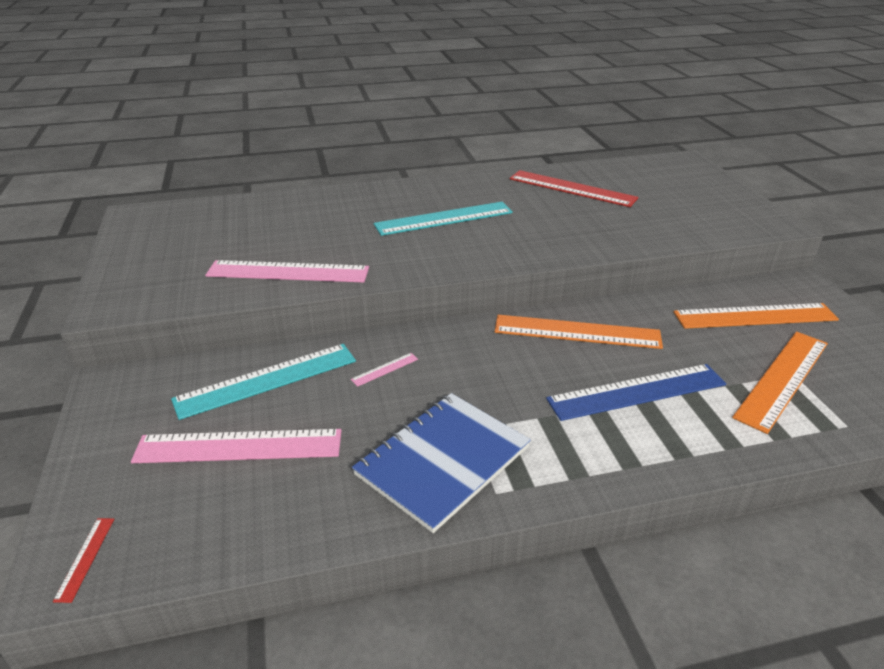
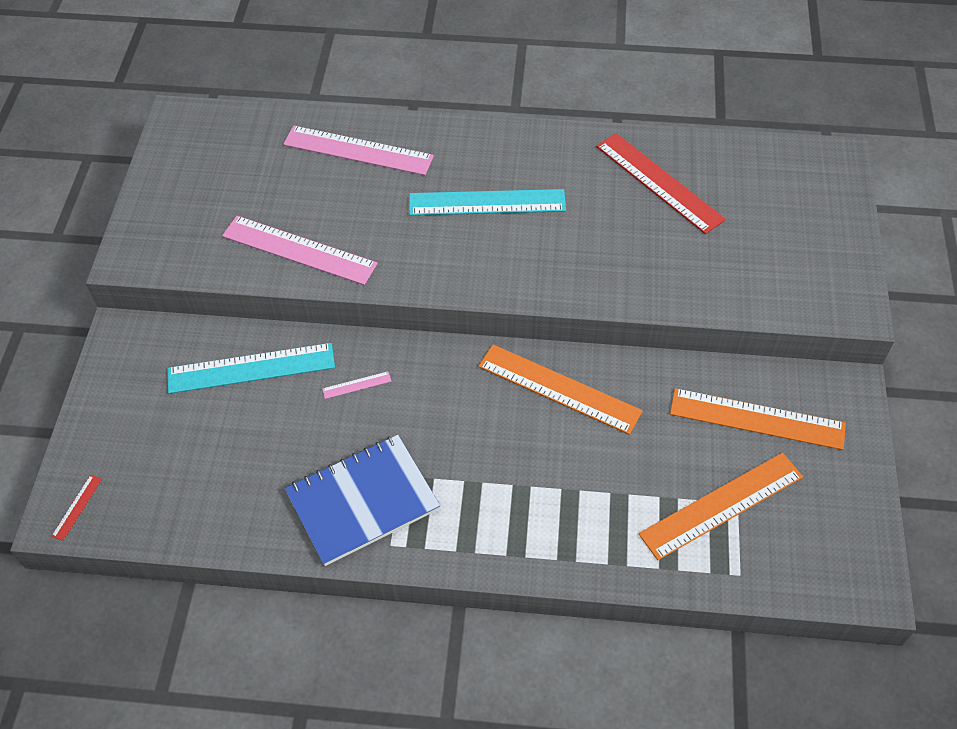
camera: 20 degrees right, 20 degrees up
pink ruler [131,429,342,463] -> pink ruler moved to [283,126,434,175]
blue ruler [546,364,726,421] -> none

